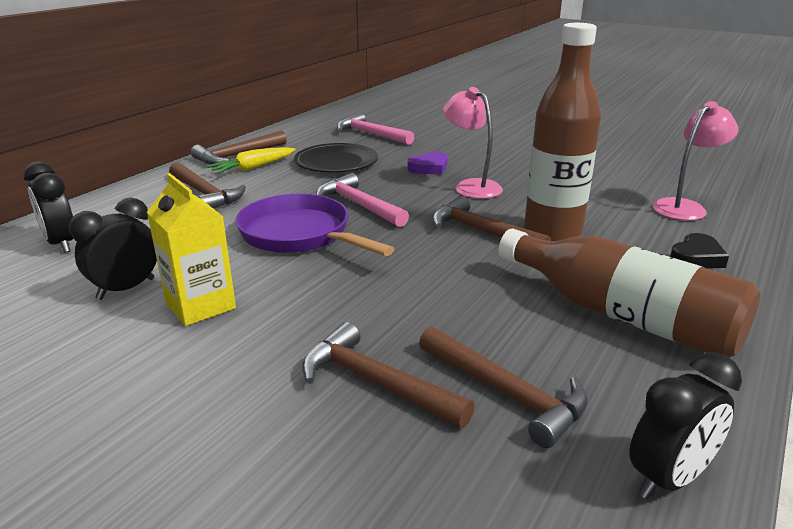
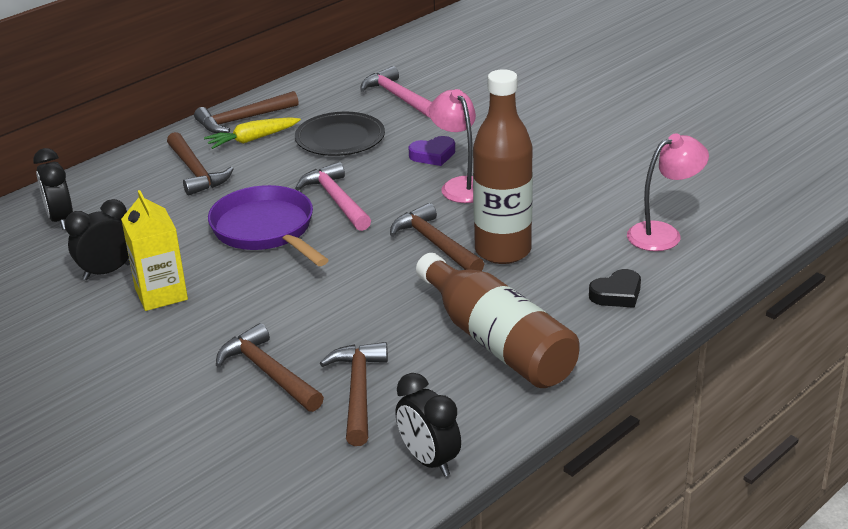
camera: 15 degrees right, 5 degrees up
brown hammer [419,327,588,448] -> brown hammer turned 150 degrees counterclockwise [320,342,388,446]
black clock [629,352,742,499] -> black clock turned 75 degrees clockwise [396,373,461,476]

